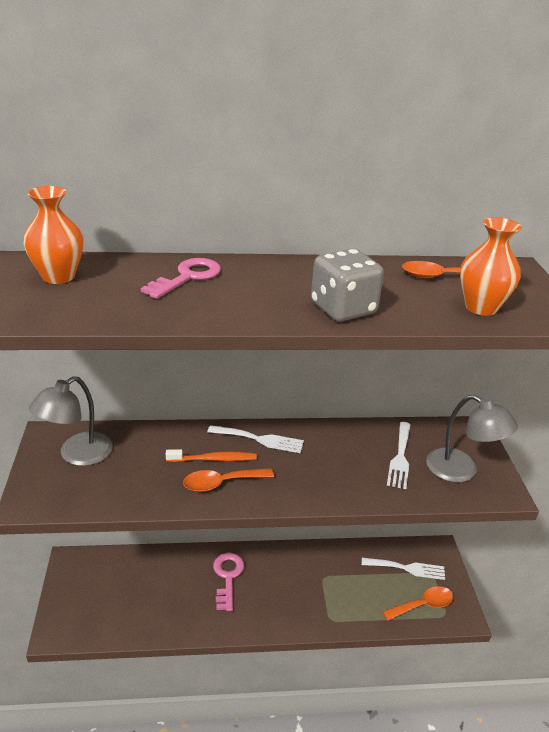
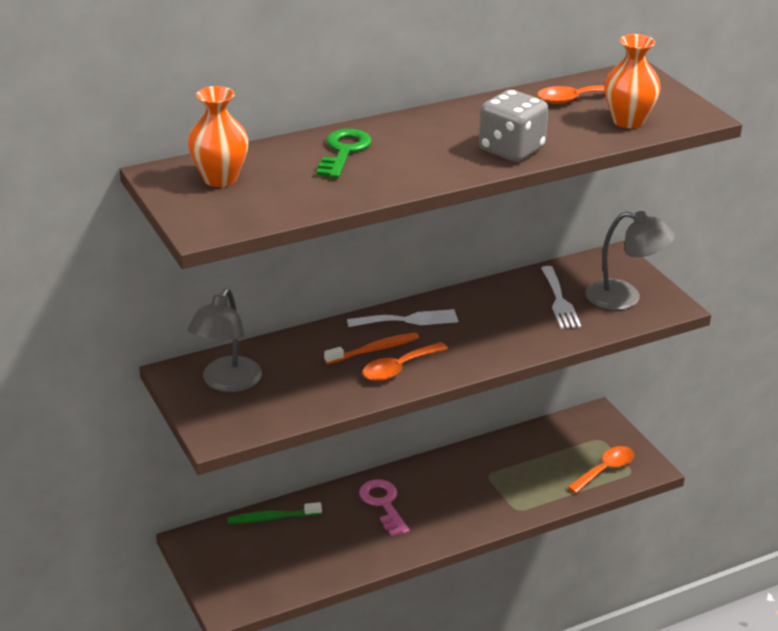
camera: 20 degrees left, 0 degrees up
pink key [141,258,221,299] -> green key [316,129,372,179]
white fork [362,558,445,580] -> none
none -> green toothbrush [227,502,322,524]

